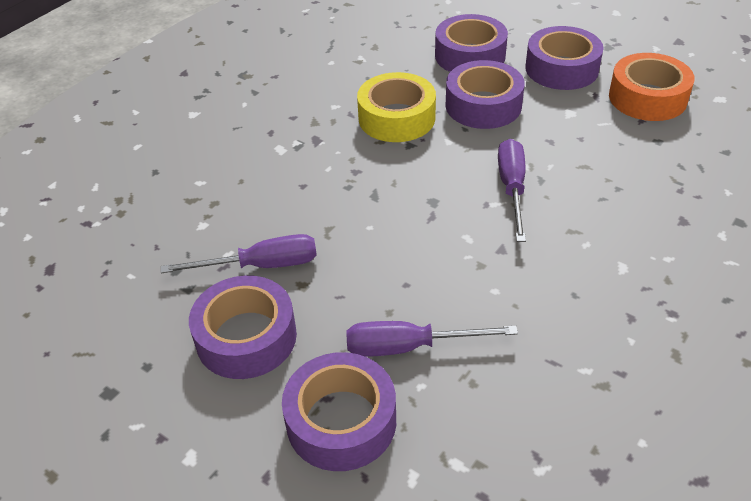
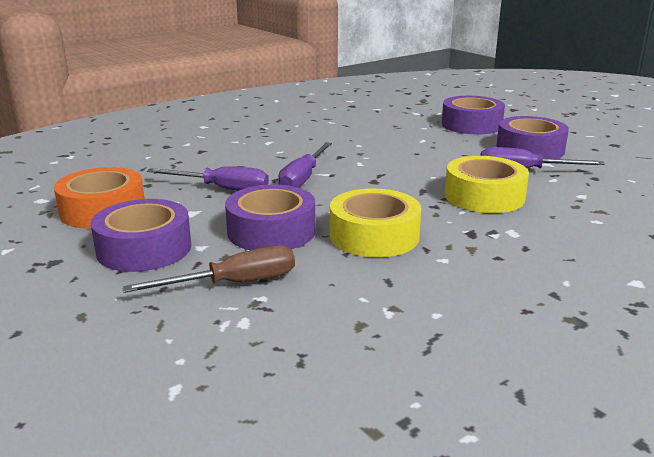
camera: 165 degrees left, 20 degrees down
purple screwdriver [346,321,518,357] -> purple screwdriver moved to [147,166,269,191]
purple tape [435,14,508,72] -> brown screwdriver [122,245,295,293]
none -> yellow tape [445,156,529,213]

